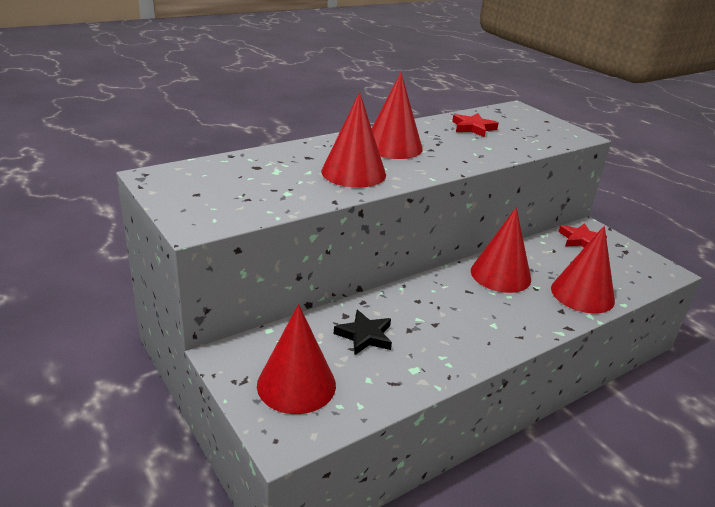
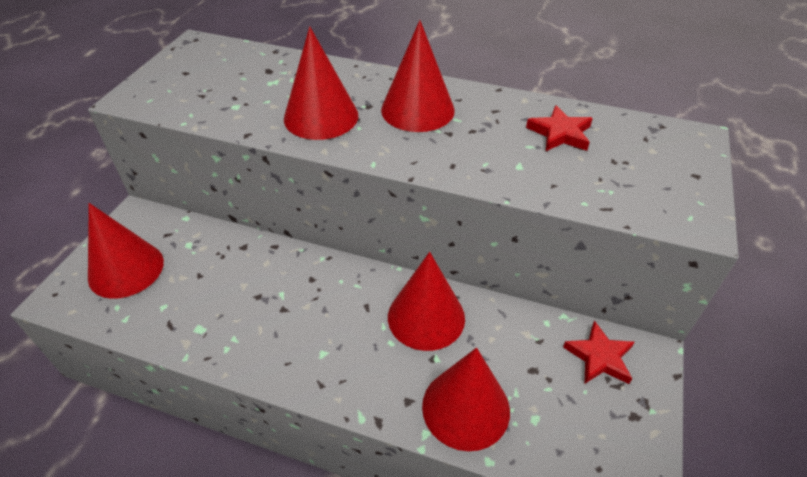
camera: 55 degrees right, 15 degrees up
black star [334,310,392,355] -> none

